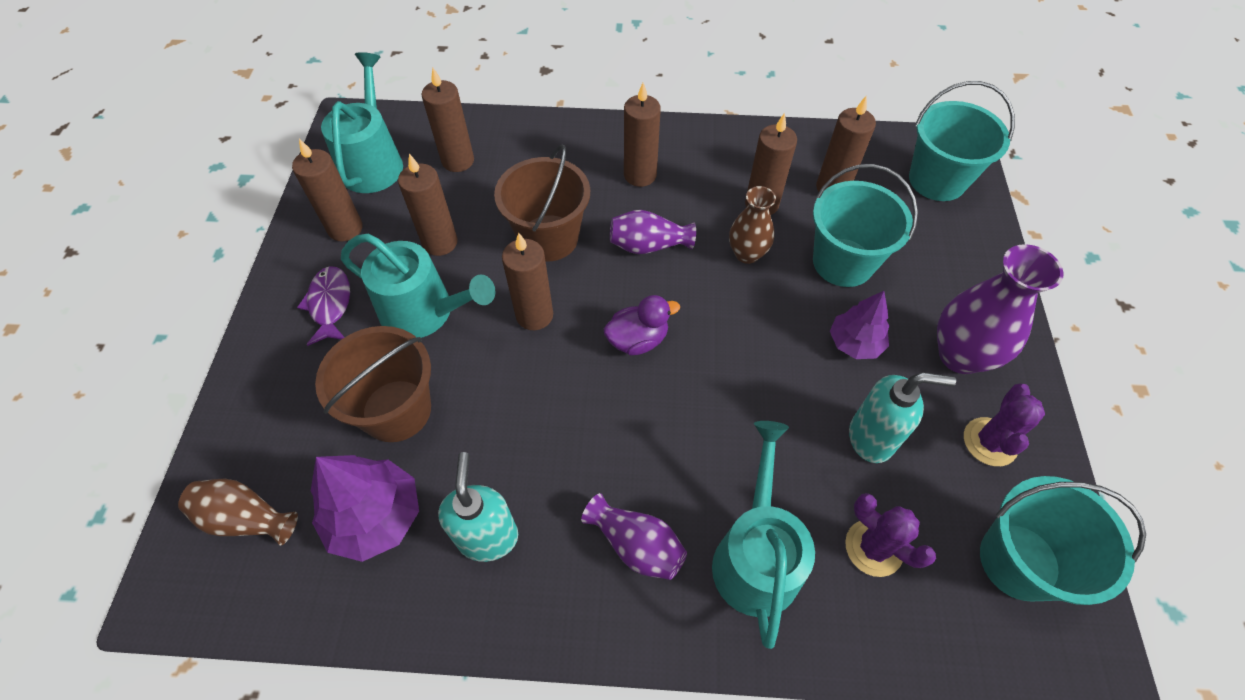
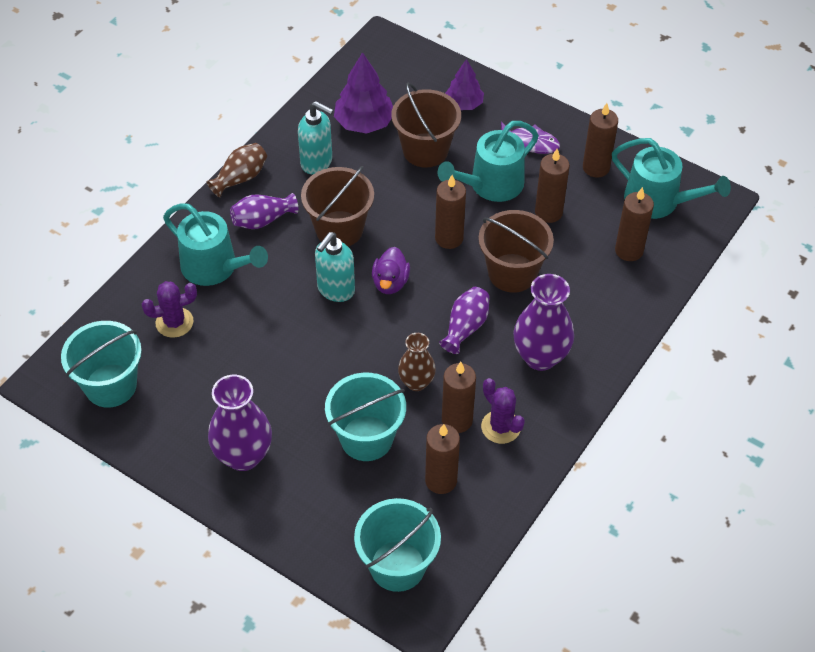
camera: 120 degrees right, 5 degrees down
brown vase [178,479,298,545] -> brown vase moved to [206,143,267,197]
brown candle [624,83,661,187] -> purple vase [513,274,574,371]
purple tree [830,291,889,359] -> purple tree moved to [445,59,484,110]
turquoise soap dispenser [849,372,956,463] -> turquoise soap dispenser moved to [315,232,355,302]
purple cactus [964,384,1045,466] -> purple cactus moved to [481,378,525,444]
none -> brown bucket [301,166,374,247]

